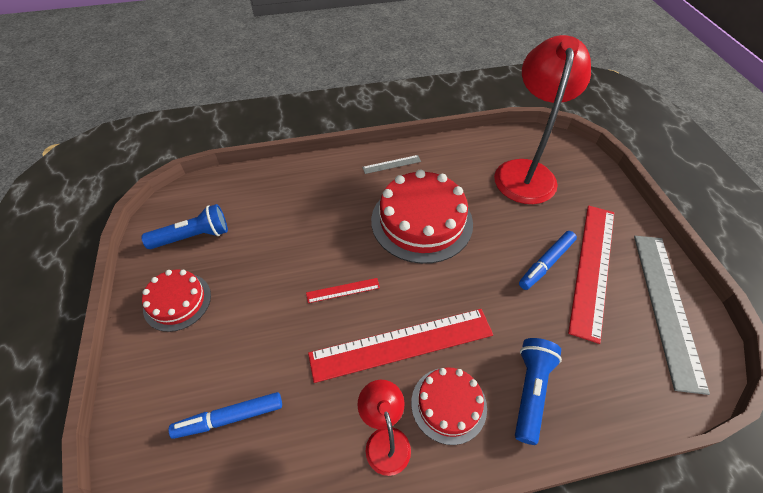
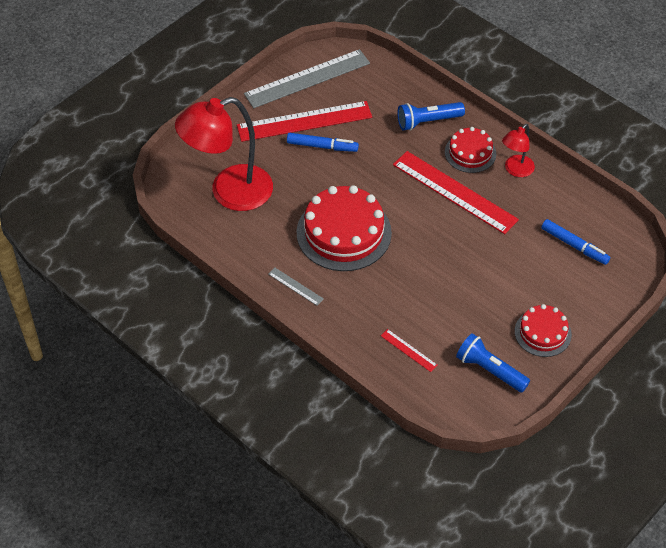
camera: 125 degrees left, 0 degrees up
red ruler [306,278,380,303] -> red ruler moved to [381,329,438,372]

